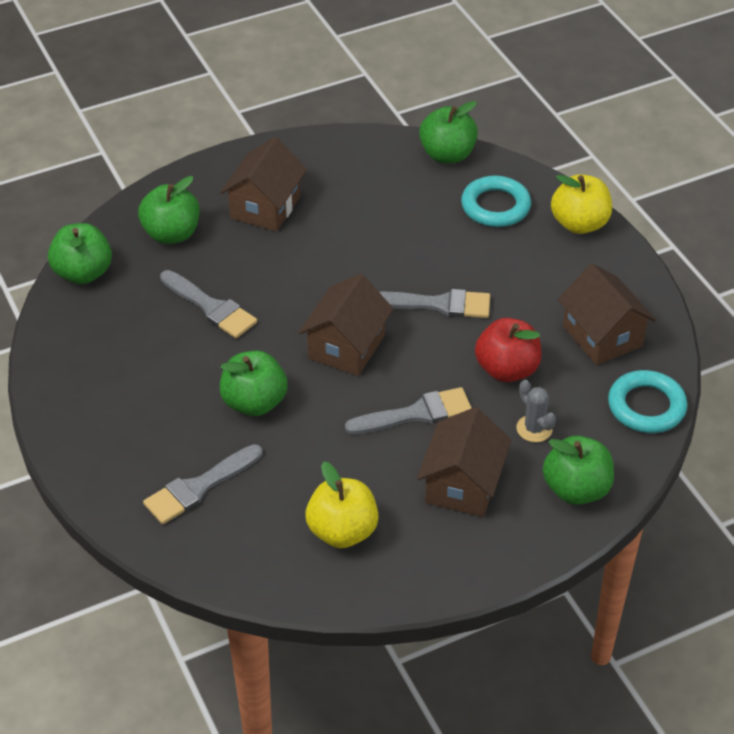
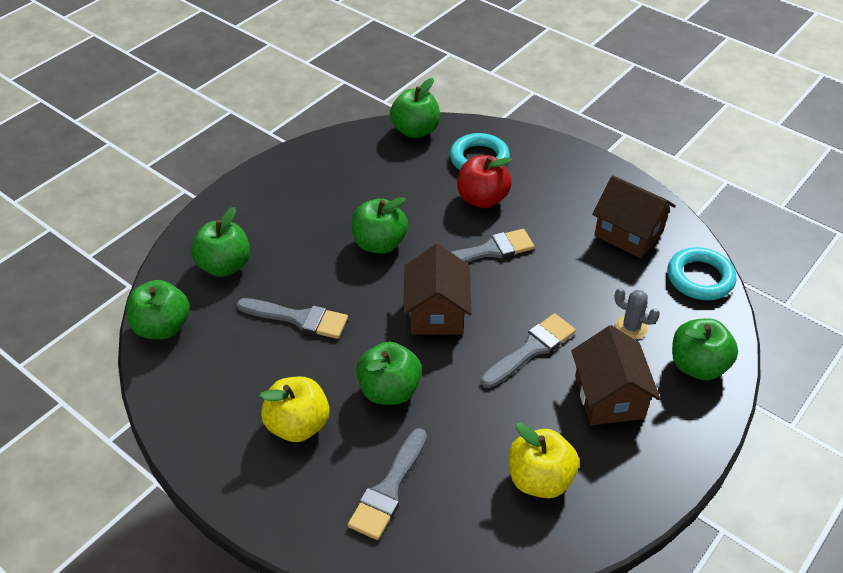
camera: 25 degrees left, 0 degrees up
brown house [220,137,307,232] -> none
red apple [475,318,542,382] -> red apple moved to [457,155,512,208]
yellow apple [551,174,612,234] -> yellow apple moved to [259,377,330,442]
none -> green apple [351,197,408,254]

